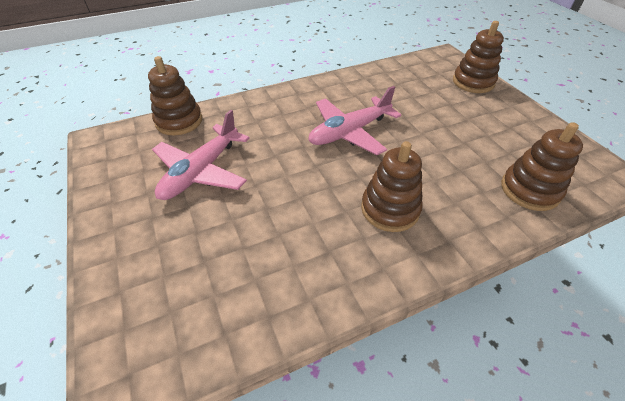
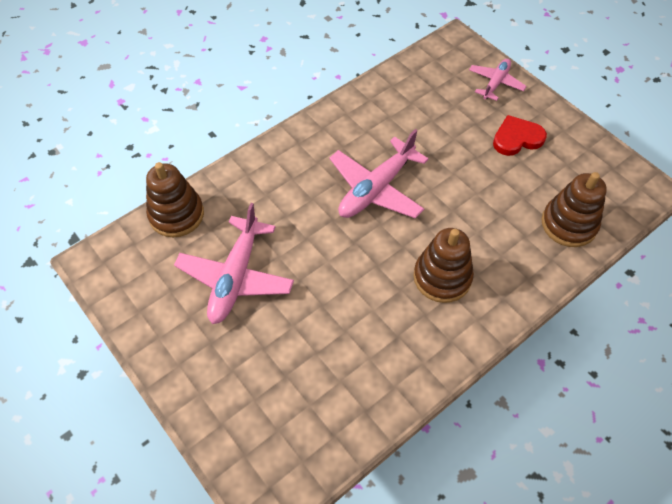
camera: 15 degrees left, 10 degrees up
brown stacking toy [453,21,504,93] -> pink plane [469,59,527,101]
none -> red heart [493,115,547,156]

